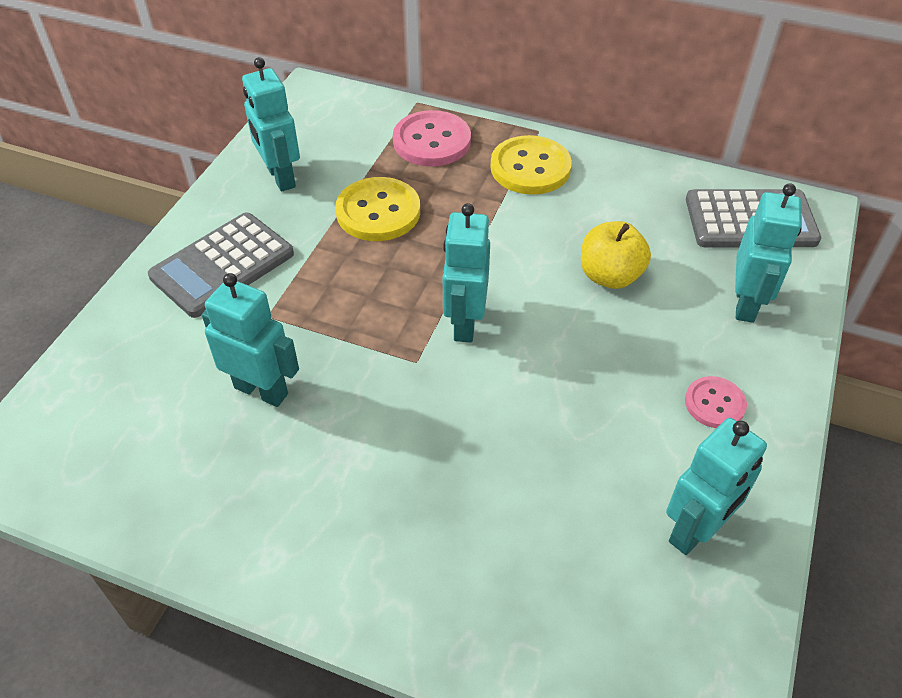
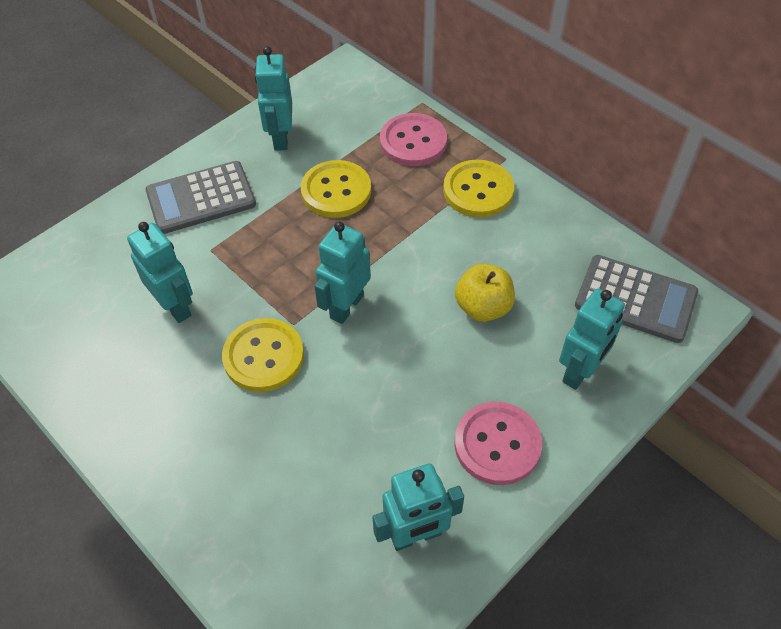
camera: 25 degrees right, 5 degrees up
pink button [685,376,747,428] -> pink button [455,402,542,485], size x1.72
none -> yellow button [222,318,304,392]

